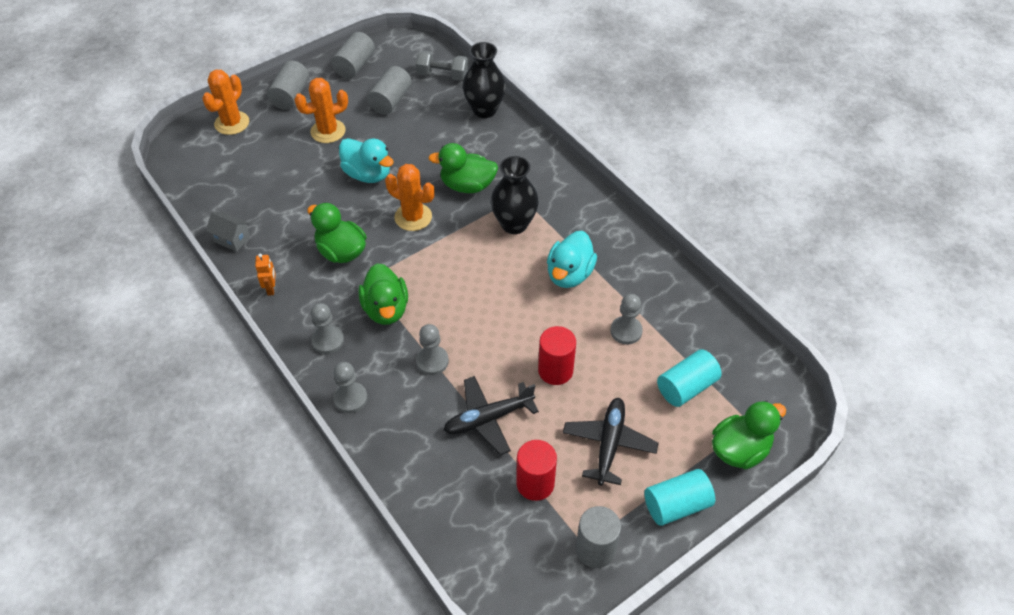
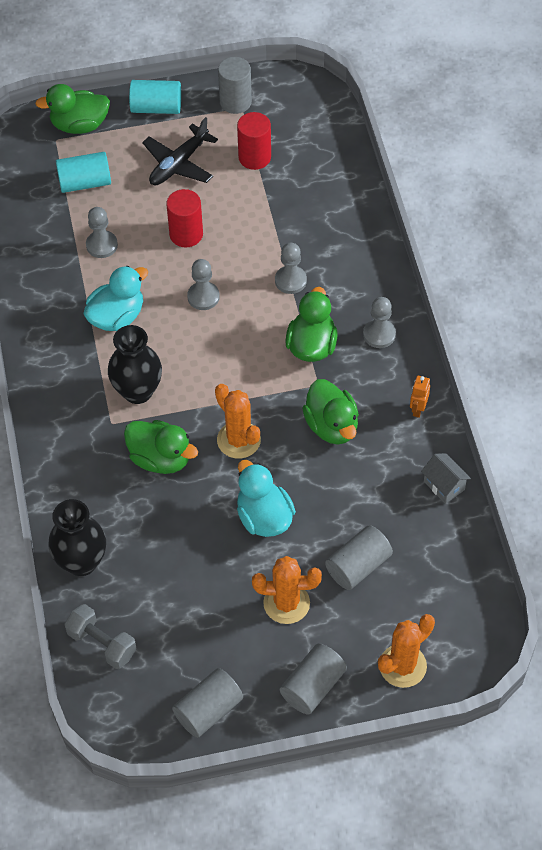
camera: 155 degrees left, 5 degrees up
grey pawn [333,362,367,413] -> grey pawn moved to [187,259,220,310]
grey cylinder [367,66,412,115] -> grey cylinder moved to [325,525,393,590]
black plane [444,376,539,455] -> none

